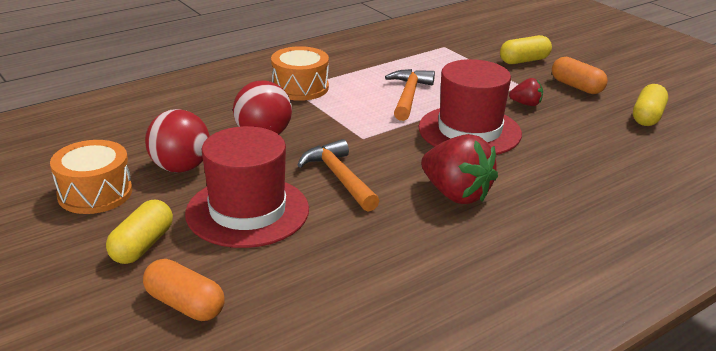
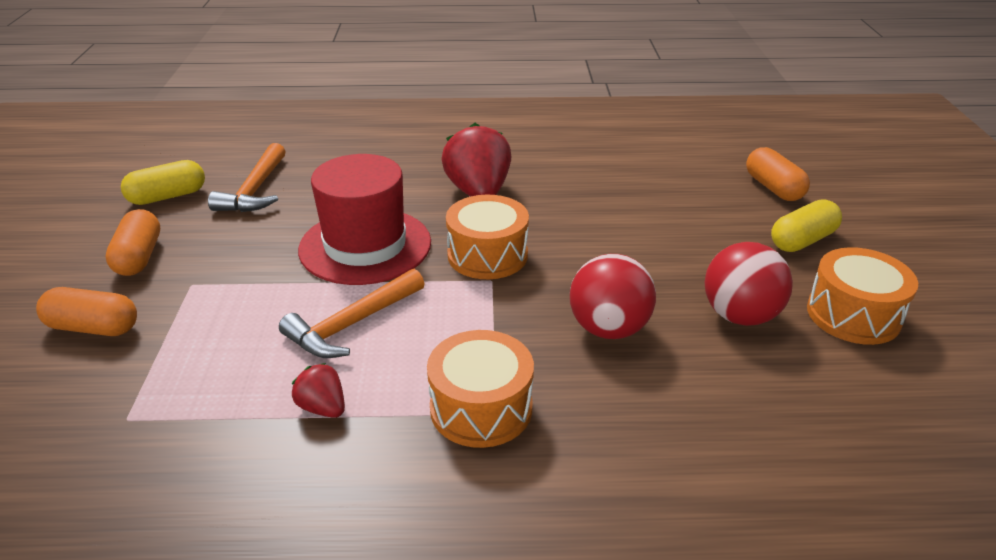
camera: 145 degrees left, 5 degrees up
red hat [185,126,309,248] -> none
orange hammer [297,139,379,212] -> orange hammer moved to [208,143,286,212]
yellow capsule [500,35,552,64] -> orange capsule [36,287,137,336]
red strawberry [509,78,543,106] -> red strawberry moved to [292,363,345,418]
none -> orange drum [446,195,529,279]

